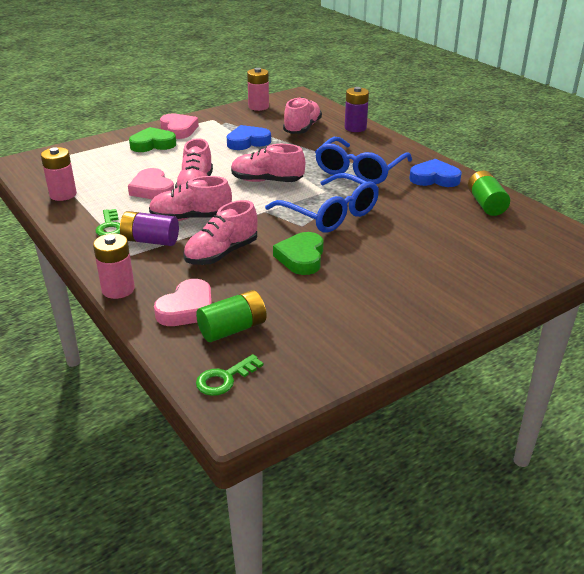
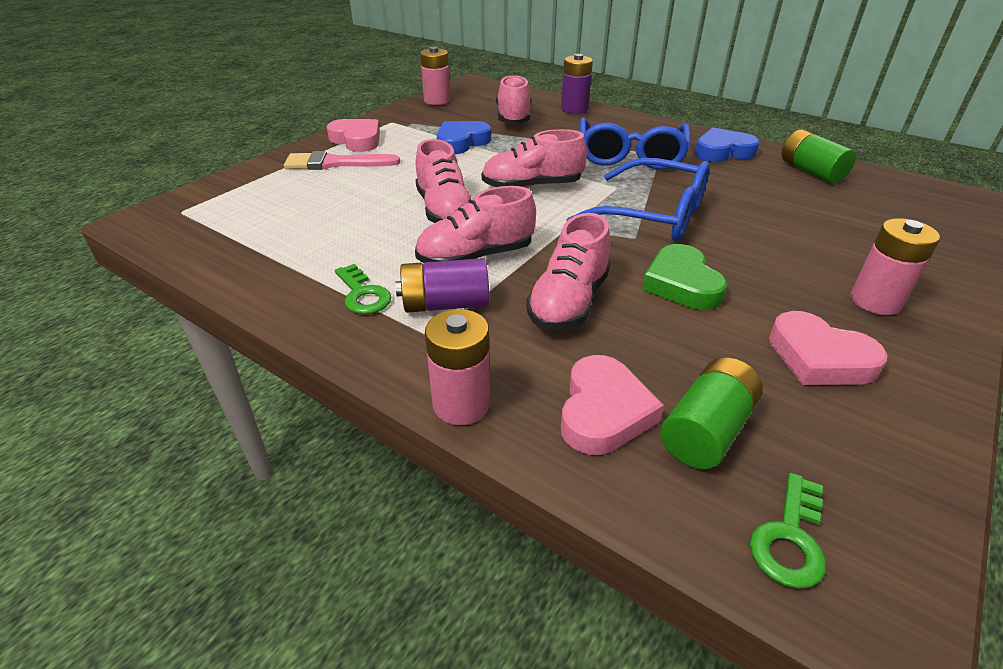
camera: 20 degrees left, 5 degrees up
pink battery [41,147,77,201] -> pink battery moved to [850,218,940,315]
pink heart [128,168,174,199] -> pink heart moved to [769,311,888,385]
green heart [129,127,176,152] -> pink brush [284,151,400,170]

